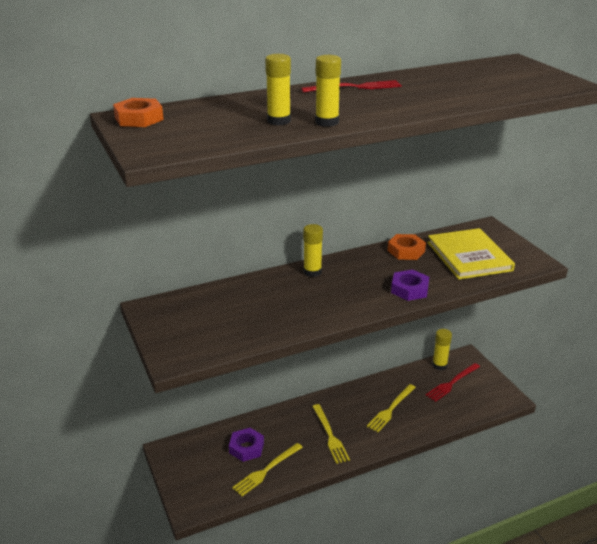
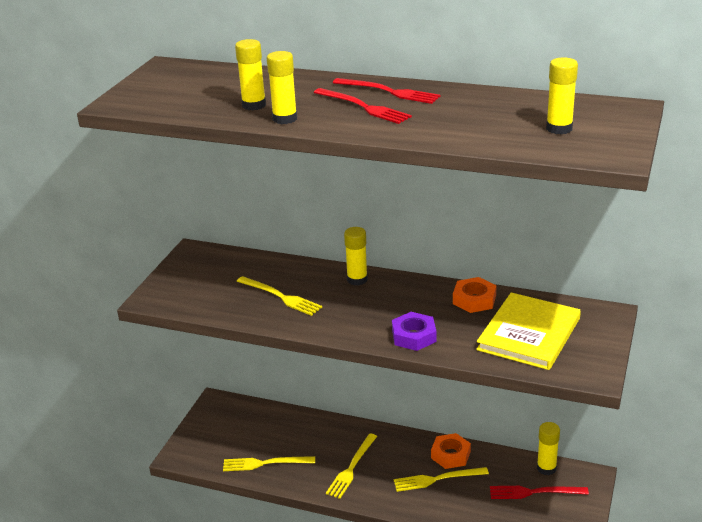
camera: 45 degrees right, 0 degrees up
orange nut [113,98,164,127] -> orange nut moved to [431,433,471,469]
purple nut [229,428,264,462] -> none
none -> yellow fork [237,276,322,316]
none -> red fork [314,88,412,124]
none -> yellow glue stick [546,57,578,134]

